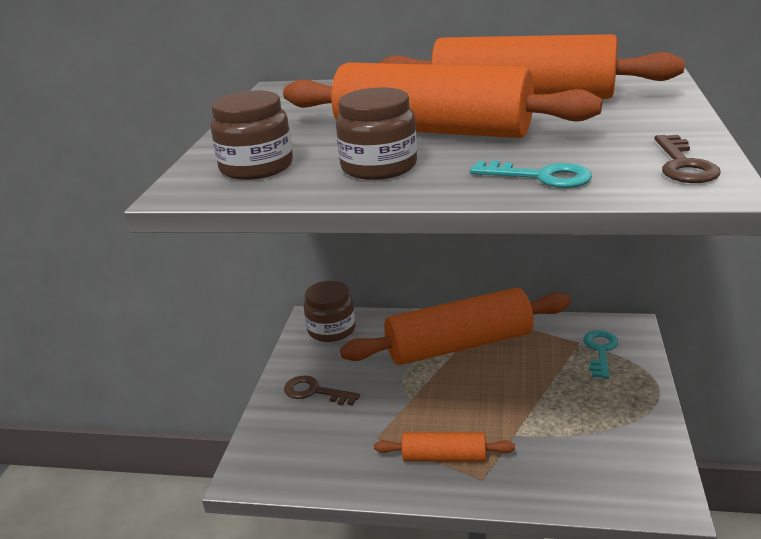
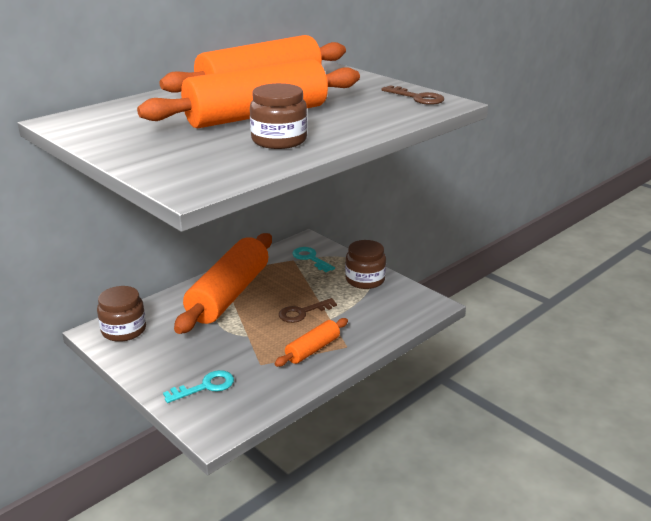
camera: 55 degrees left, 0 degrees up
brown jar [210,91,293,180] -> brown jar moved to [345,240,386,289]
brown key [284,375,360,406] -> brown key moved to [279,298,337,323]
turquoise key [470,161,592,188] -> turquoise key moved to [163,370,234,403]

